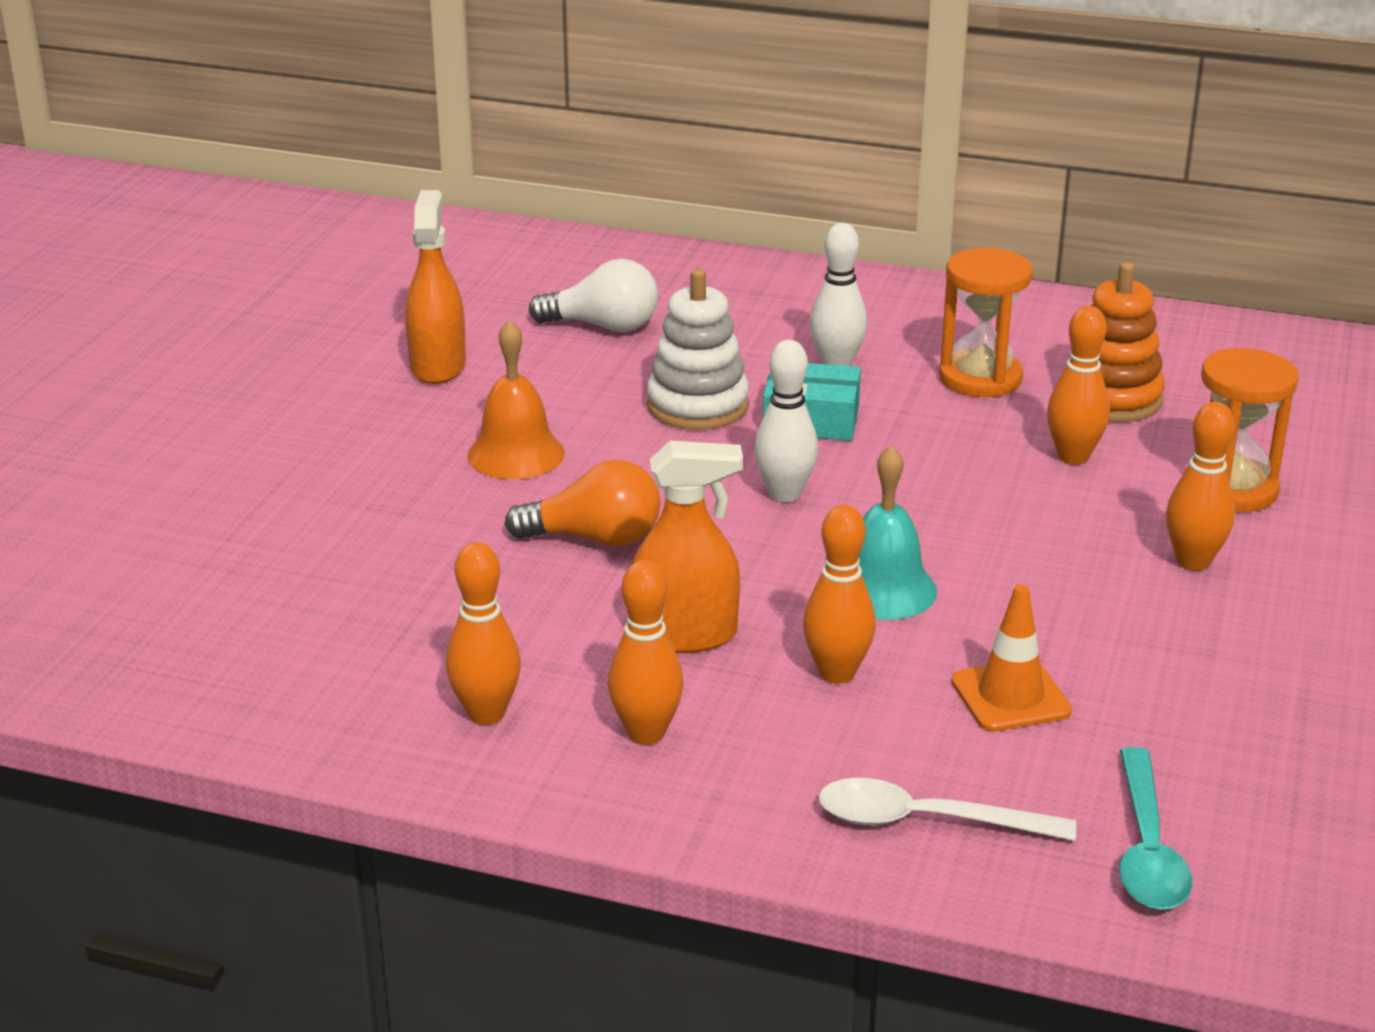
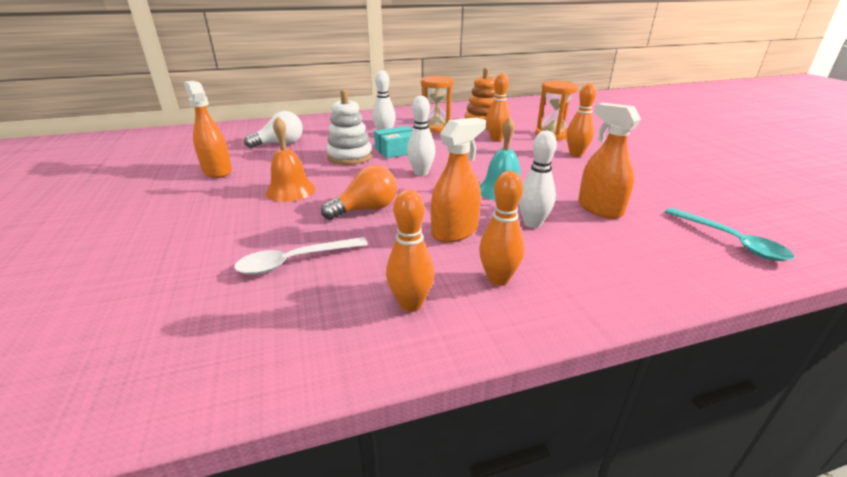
camera: 35 degrees left, 0 degrees up
orange bowling pin [803,505,876,684] -> white bowling pin [519,131,557,228]
white spoon [819,778,1076,841] -> white spoon moved to [234,237,368,275]
orange traffic cone [951,585,1072,732] -> orange spray bottle [578,103,641,219]

